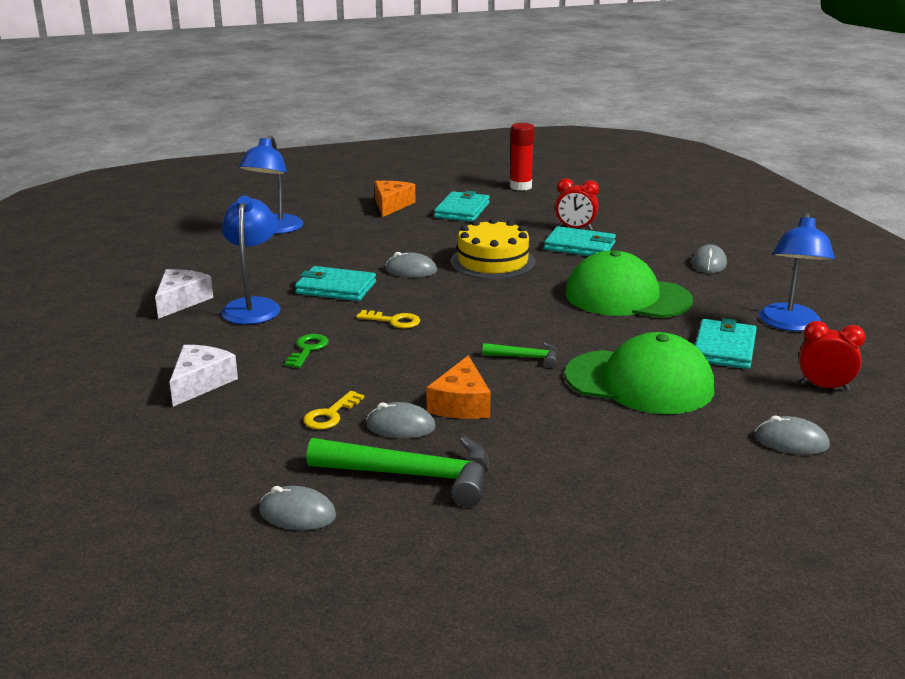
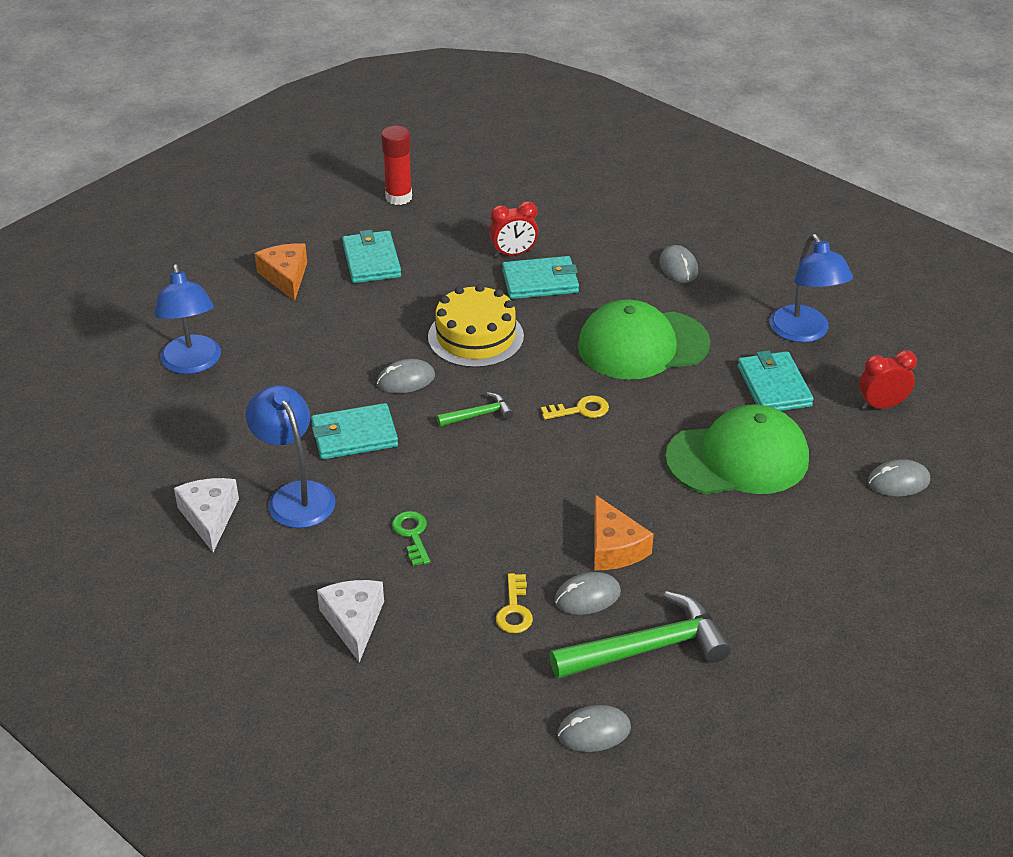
camera: 30 degrees left, 15 degrees up
yellow key [356,310,420,329] -> yellow key moved to [541,395,609,420]
green hammer [482,342,558,367] -> green hammer moved to [437,392,514,427]

